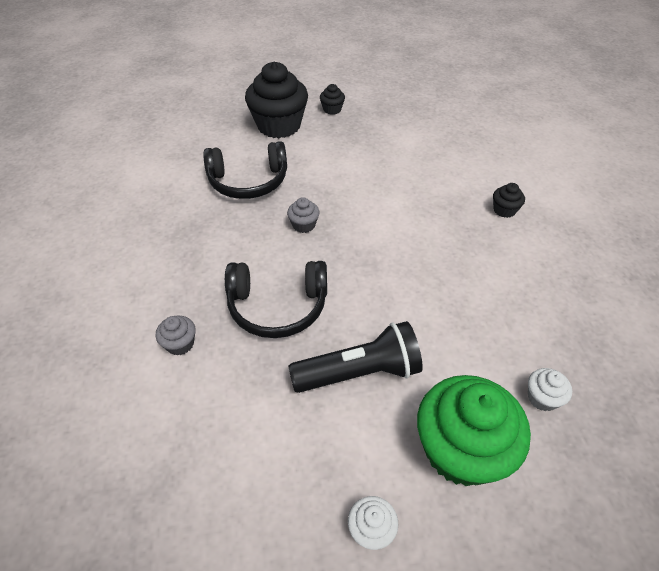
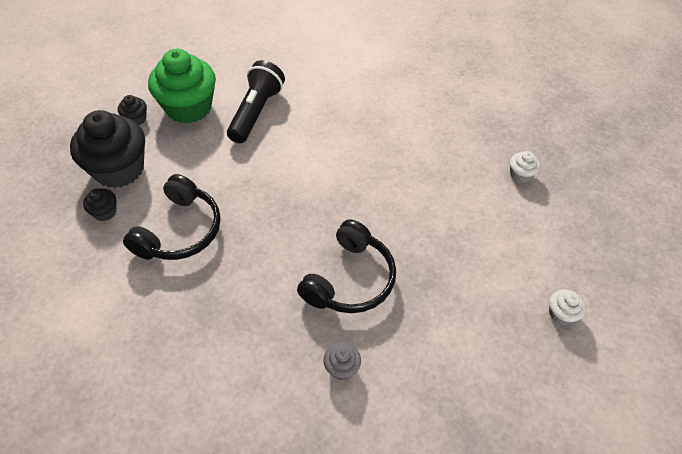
camera: 60 degrees left, 5 degrees up
grey cupcake [287,197,320,233] -> none
black flashlight [288,321,423,393] -> black flashlight moved to [227,60,285,143]
green cupcake [417,375,531,486] -> green cupcake moved to [148,49,216,124]
black cupcake [493,183,525,218] -> black cupcake moved to [83,189,116,221]

